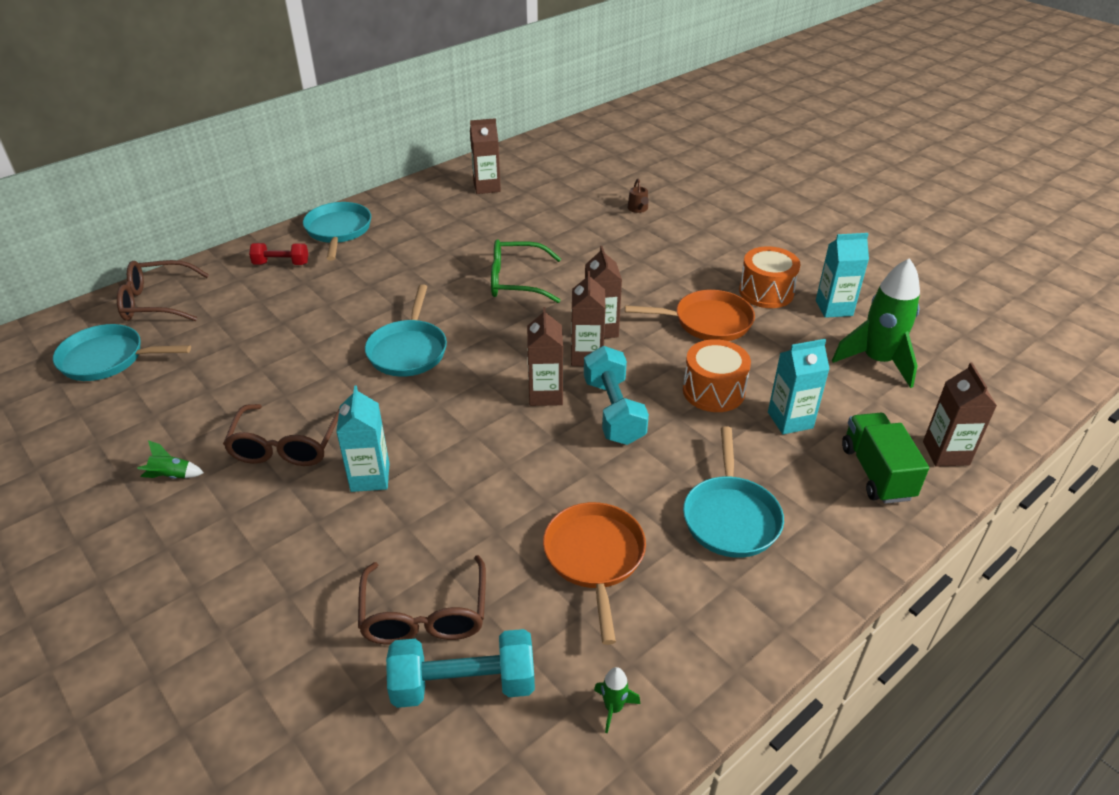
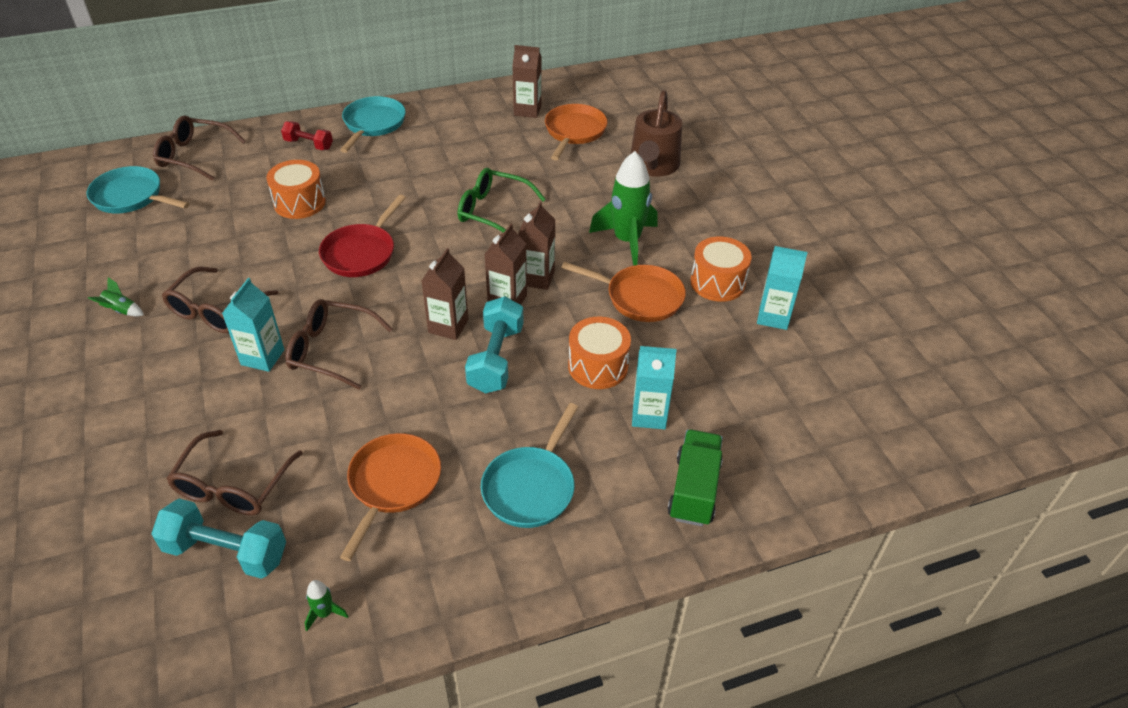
camera: 20 degrees right, 5 degrees up
turquoise pan [365,284,447,377] -> red pan [319,195,406,277]
brown watering can [628,179,649,213] -> brown watering can [630,90,682,177], size x2.47
green rocket [832,258,920,388] -> green rocket moved to [589,151,658,266]
brown carton [923,363,997,467] -> none
none -> orange drum [267,160,326,219]
none -> brown glasses [285,299,392,390]
none -> orange pan [545,104,607,160]

